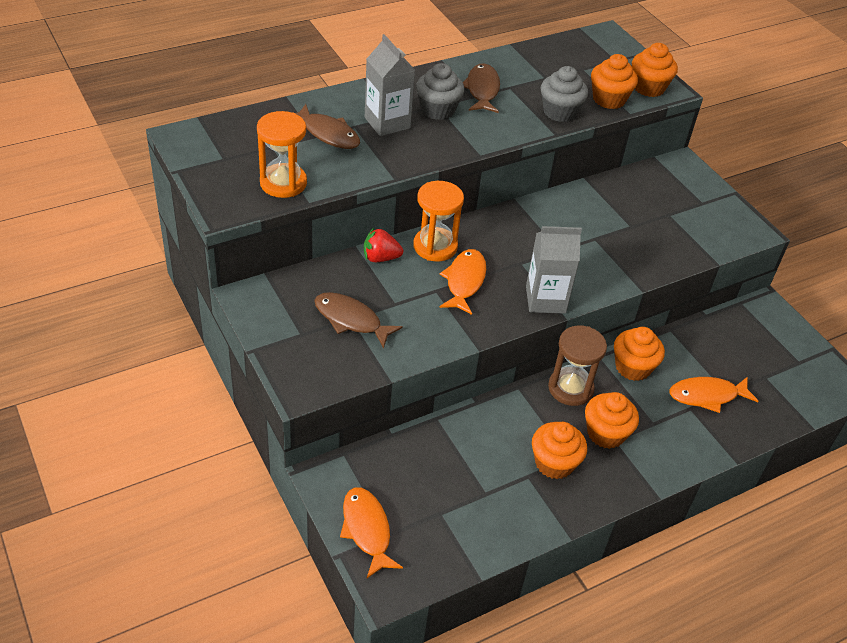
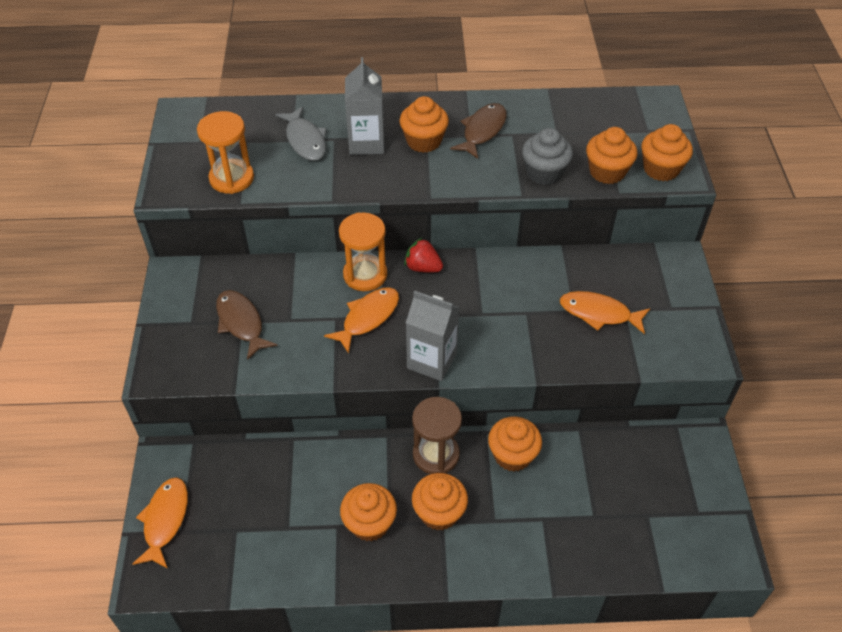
camera: 30 degrees right, 5 degrees up
brown fish [295,104,360,149] -> grey fish [275,106,327,161]
red strawberry [364,228,403,262] -> red strawberry moved to [404,238,443,272]
grey cupcake [416,63,465,120] -> orange cupcake [399,96,449,153]
orange fish [670,377,759,413] -> orange fish moved to [560,291,650,334]

